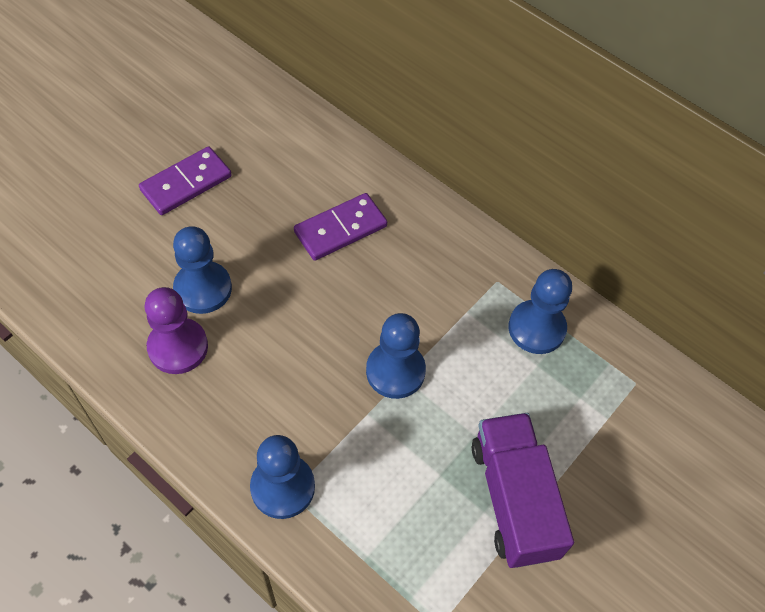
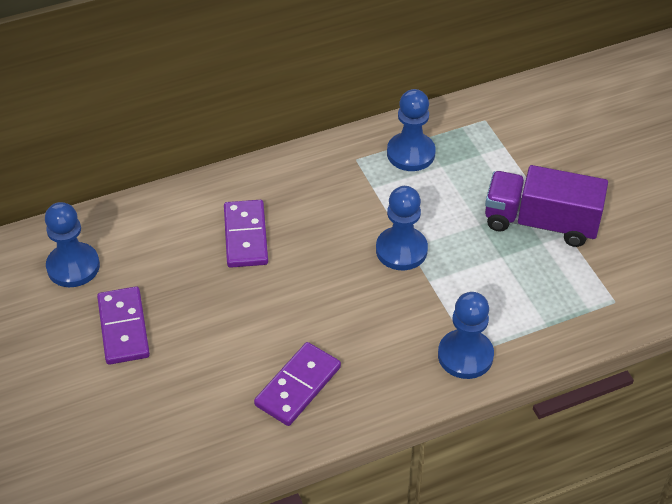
camera: 60 degrees left, 10 degrees down
purple pawn [145,287,208,374] -> purple domino [254,342,341,426]
blue pawn [173,226,232,314] -> blue pawn moved to [45,202,100,287]

